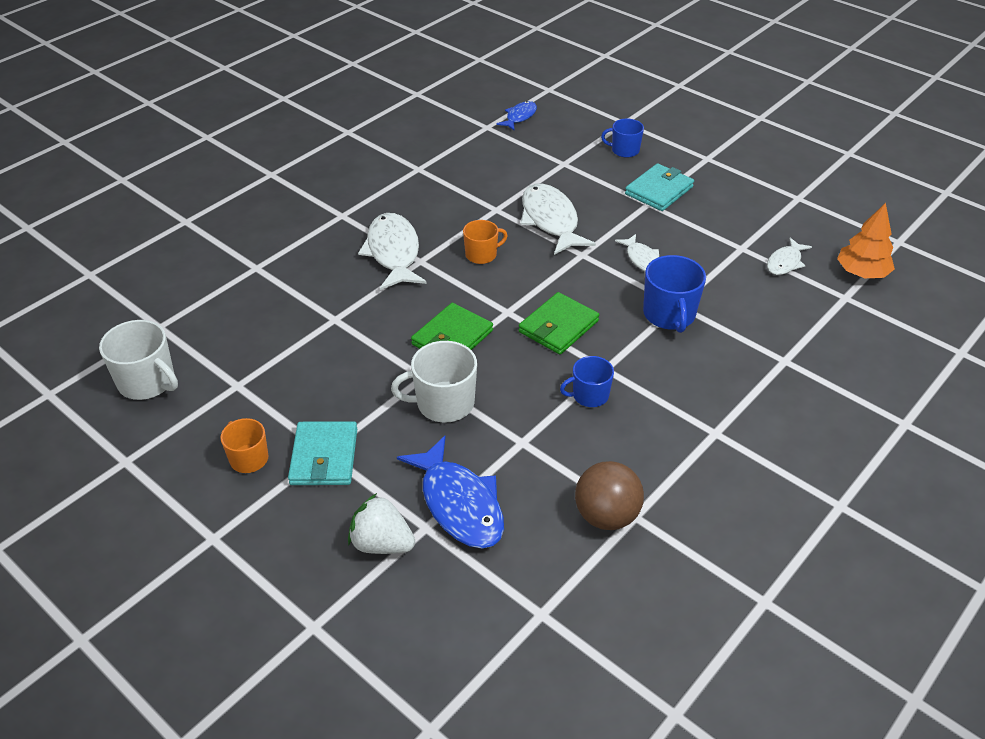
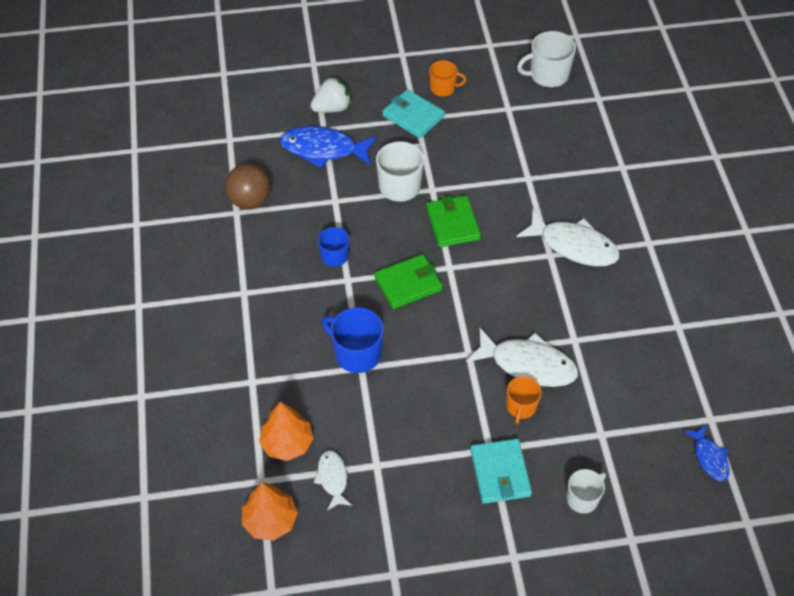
camera: 130 degrees right, 10 degrees up
orange mug [463,220,508,264] -> orange mug moved to [506,376,542,424]
green wallet [519,292,599,355] -> green wallet turned 75 degrees clockwise [374,254,442,309]
blue mug [601,119,644,158] -> white mug [567,469,606,514]
white fish [615,234,659,271] -> none
none -> orange tree [259,402,313,461]

